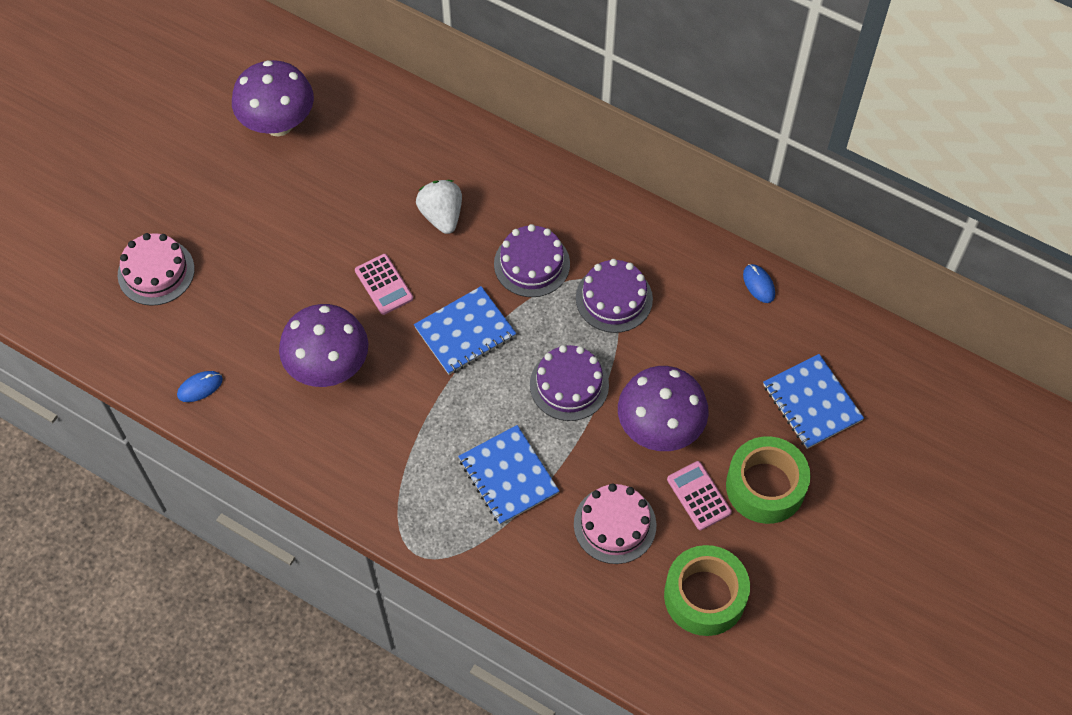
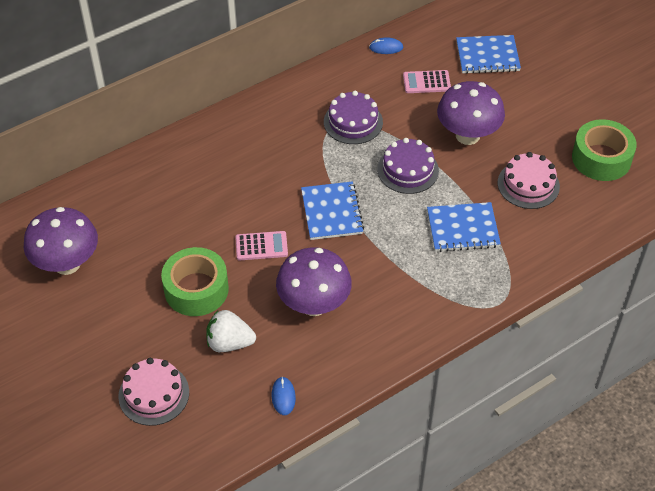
camera: 65 degrees left, 10 degrees down
white strawberry [416,180,462,234] -> white strawberry moved to [206,310,256,352]
purple cake [494,224,570,297] -> none
pink calculator [667,461,732,530] -> pink calculator moved to [403,70,451,93]
green tape [726,436,811,524] -> green tape moved to [161,247,229,316]

